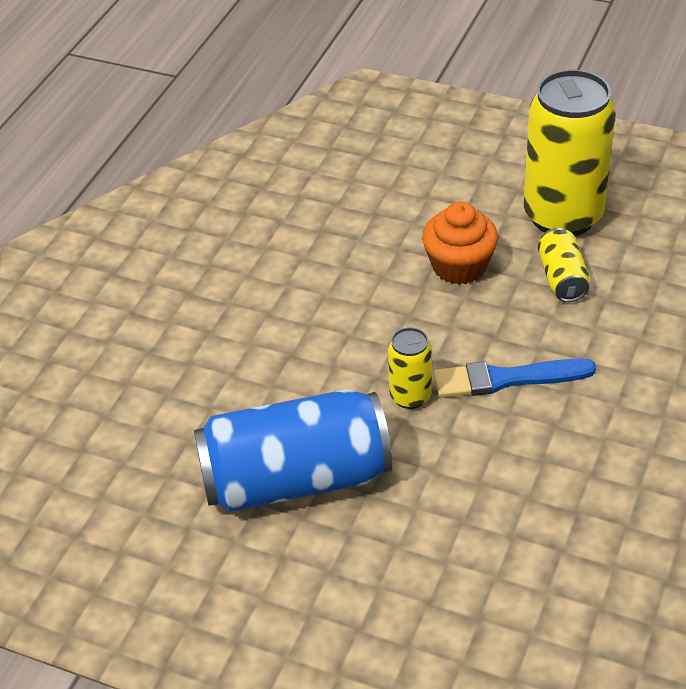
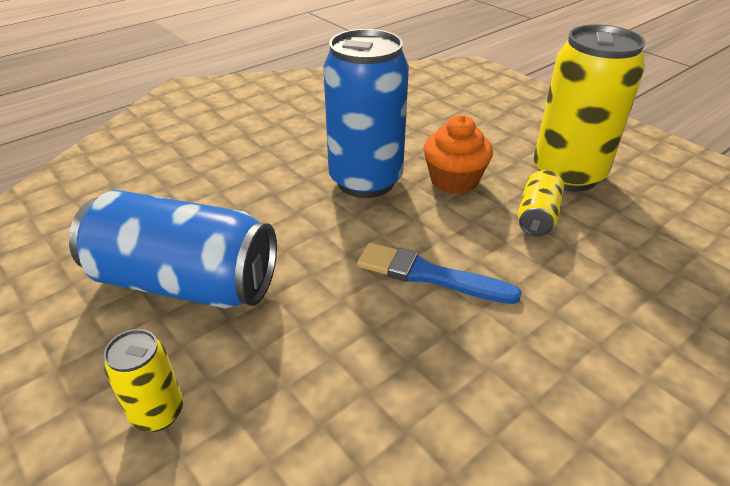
camera: 25 degrees right, 5 degrees down
yellow can [388,327,432,409] -> yellow can moved to [104,329,183,432]
none -> blue can [323,29,409,198]

